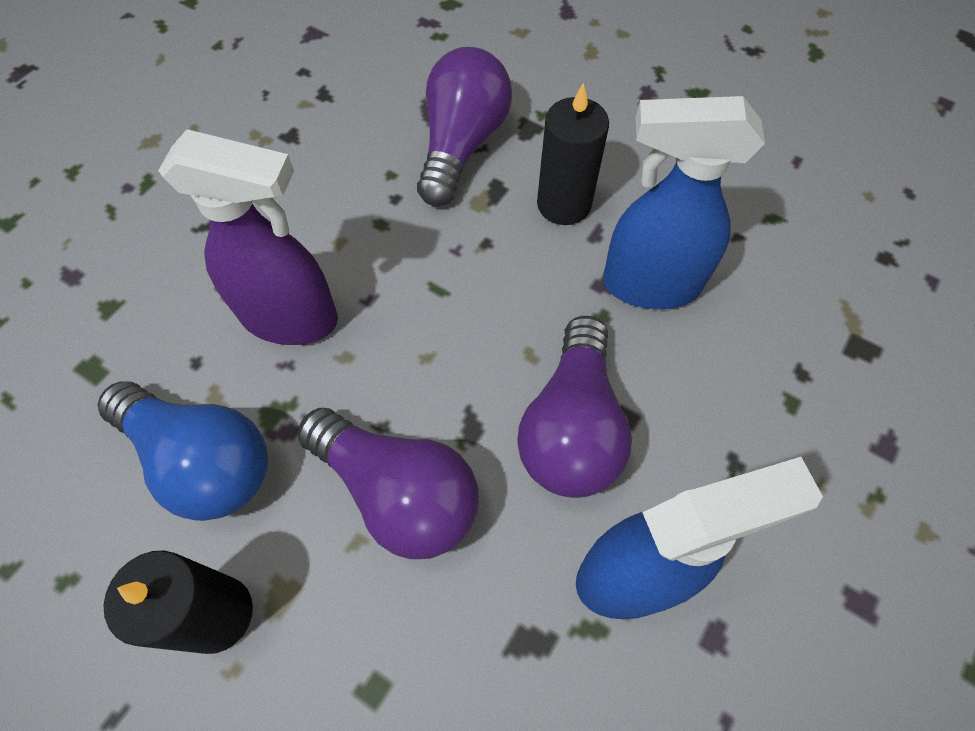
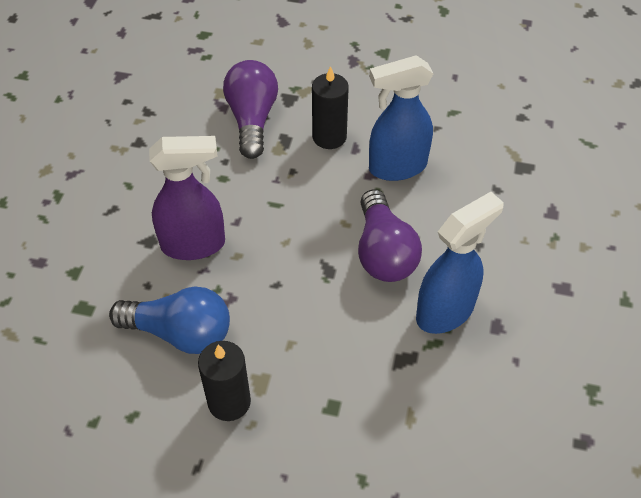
camera: 20 degrees left, 10 degrees down
purple light bulb [298,408,479,559] -> none

